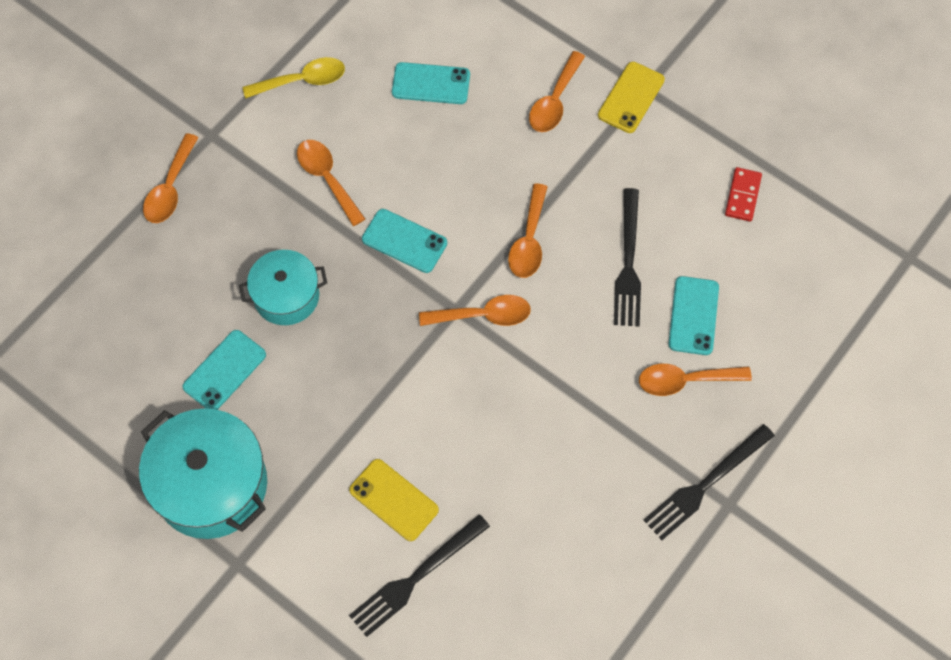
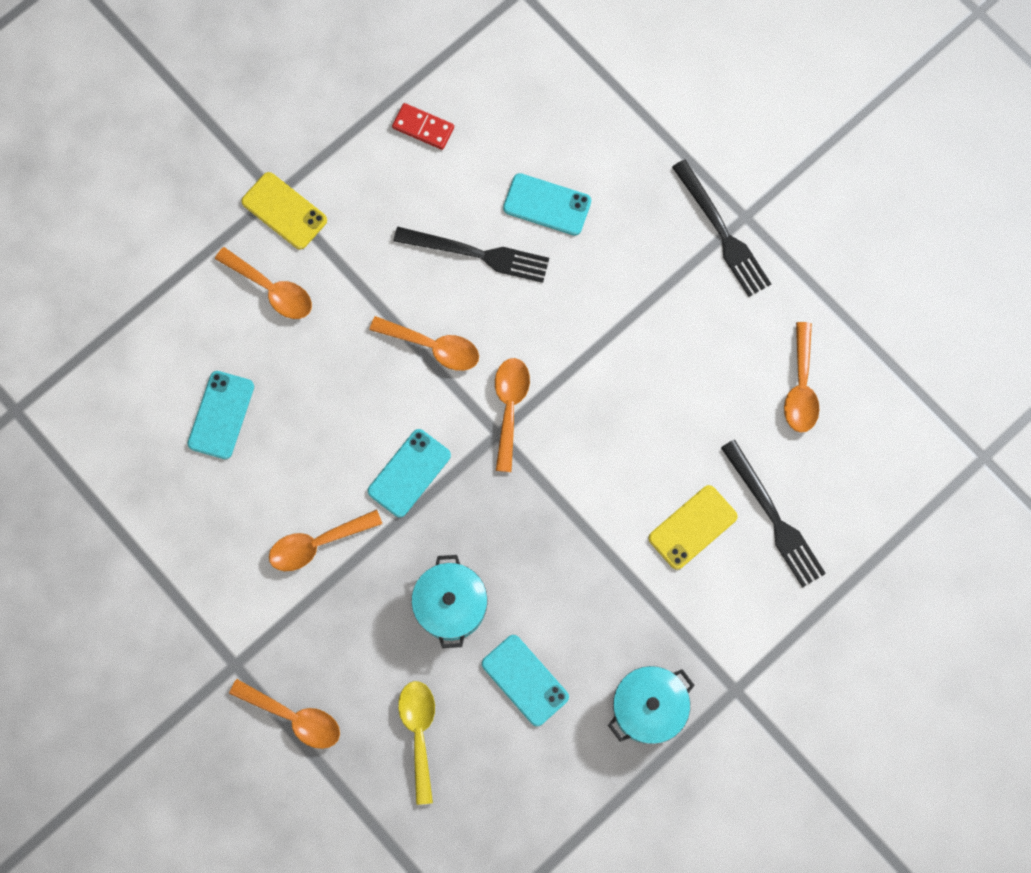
camera: 80 degrees left, 10 degrees up
turquoise pot [139,408,267,539] -> turquoise pot [608,666,695,744], size x0.62
yellow spoon [242,57,345,99] -> yellow spoon moved to [398,681,435,805]
orange spoon [639,364,752,396] -> orange spoon moved to [784,322,819,432]

